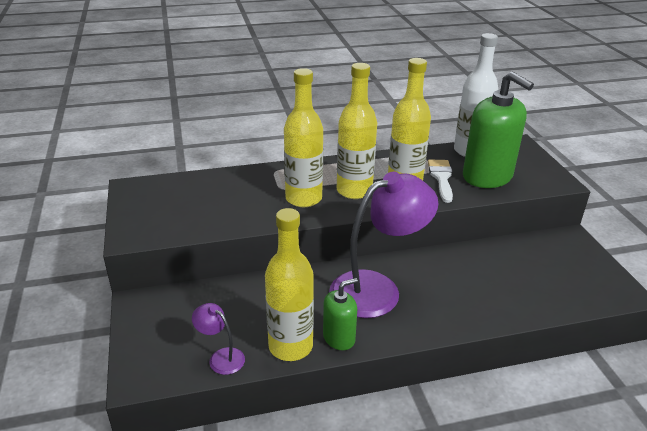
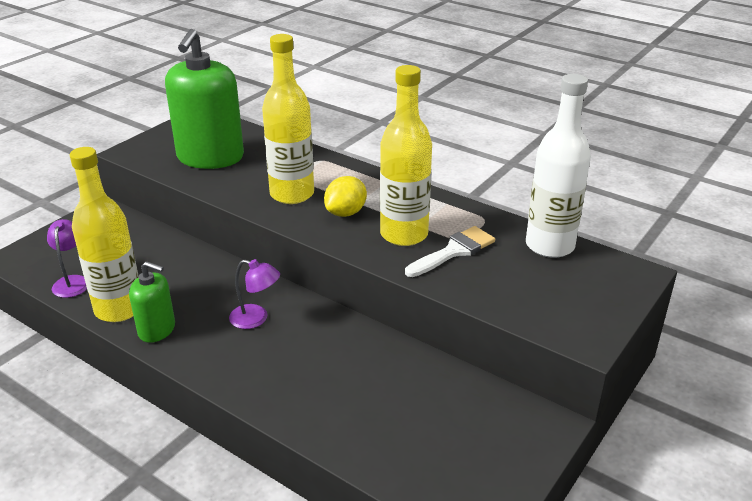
camera: 50 degrees right, 0 degrees up
purple lamp [329,172,438,318] -> purple lamp [229,259,280,329], size x0.45
yellow bottle [337,63,377,199] -> yellow lemon [324,176,367,217]
green soap dispenser [463,72,534,188] -> green soap dispenser moved to [165,29,244,169]

